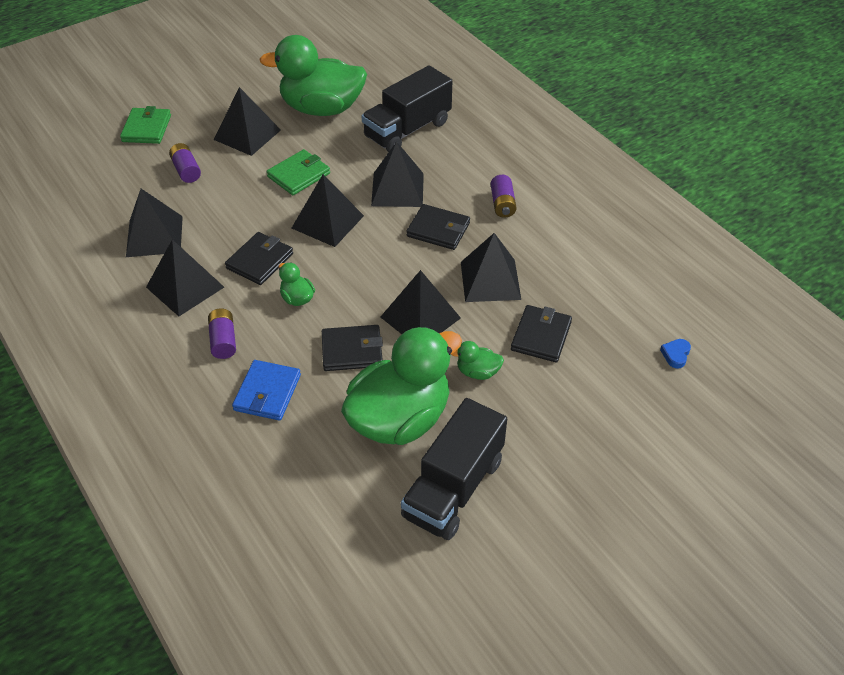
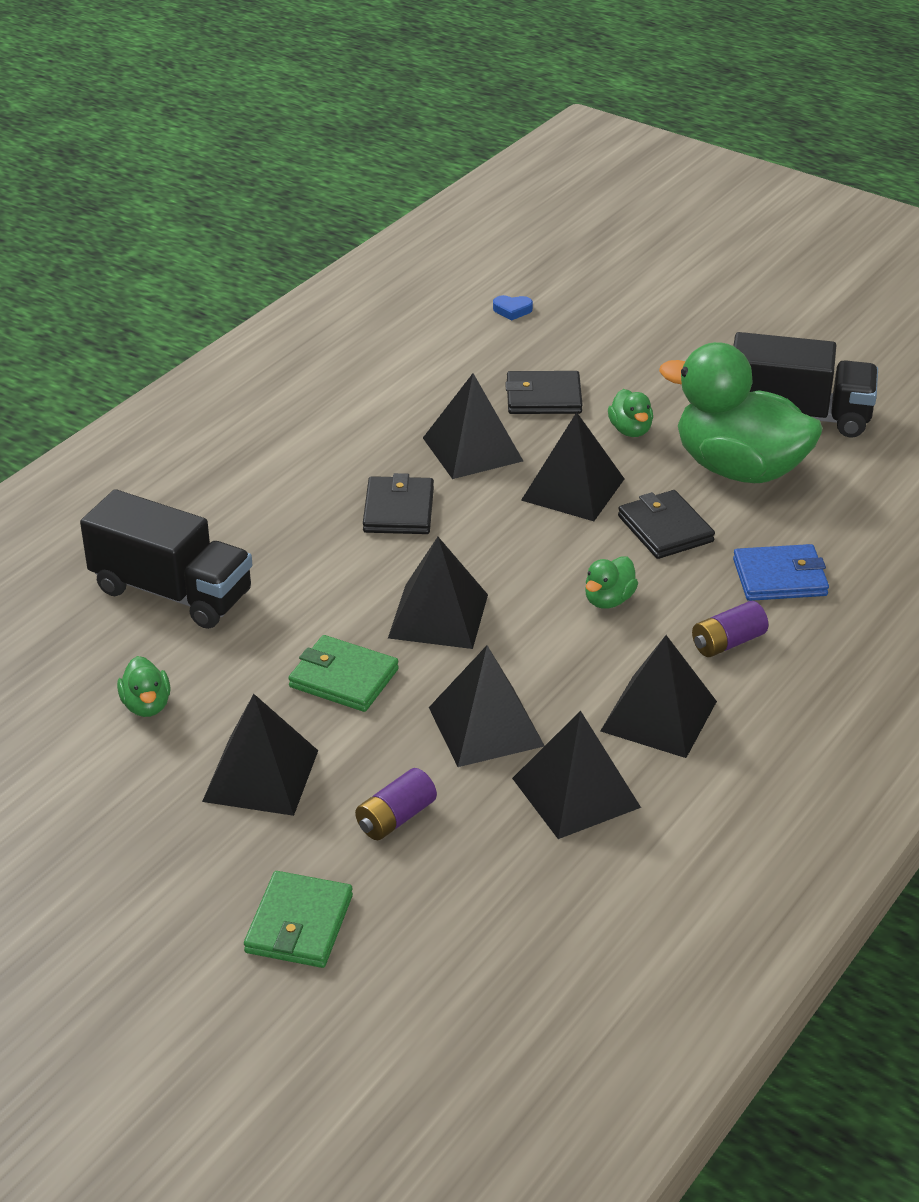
camera: 110 degrees left, 10 degrees down
green wallet [120,106,171,144] -> green wallet turned 60 degrees counterclockwise [244,871,353,968]
black wallet [225,232,293,285] -> none
green duck [259,35,367,116] -> green duck [117,656,171,717], size x0.41
black pyramid [371,141,424,207] -> black pyramid moved to [429,646,545,767]
purple battery [490,175,517,218] -> none

